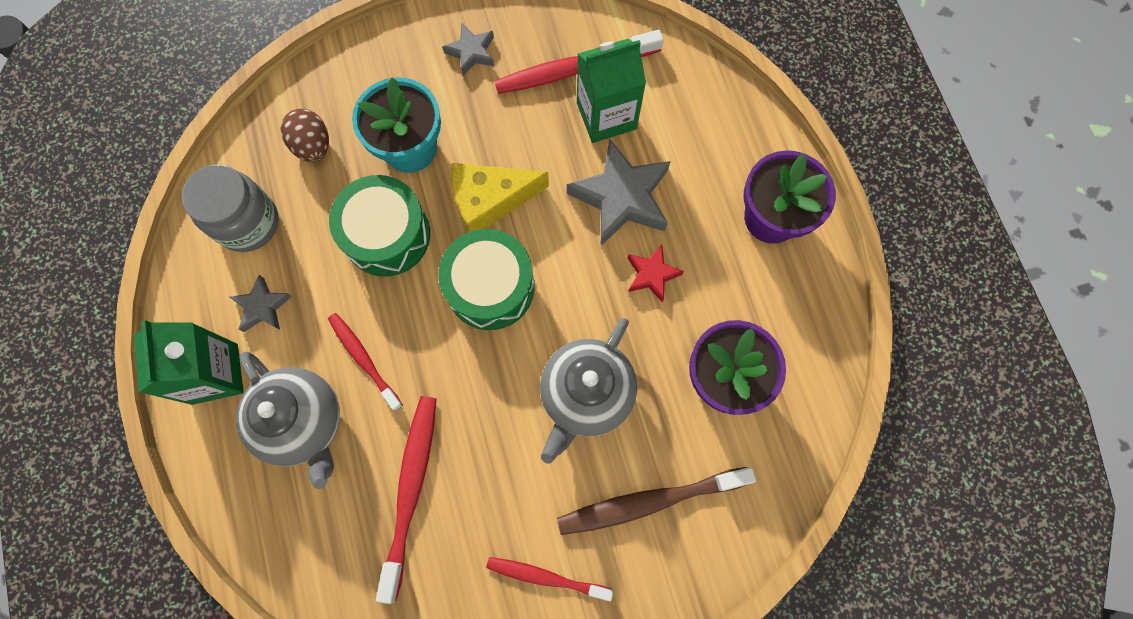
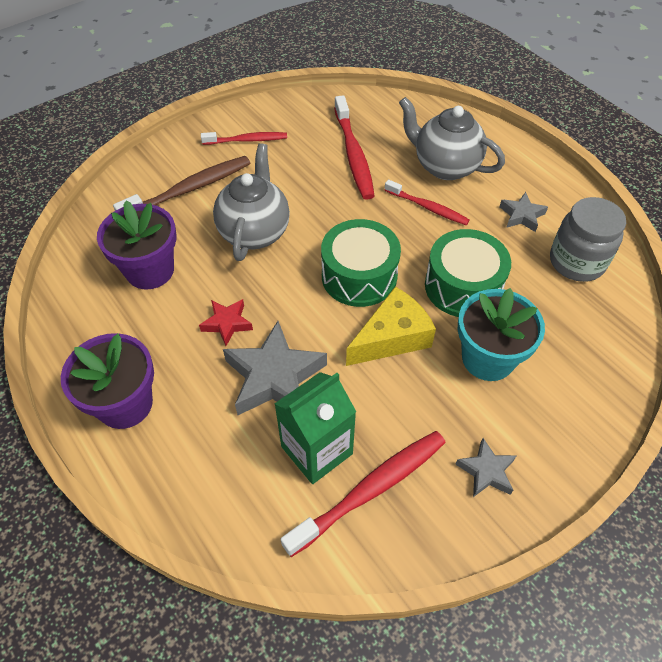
camera: 160 degrees right, 20 degrees down
green carton [134,320,244,405] -> none
brown egg [281,109,329,162] -> none

